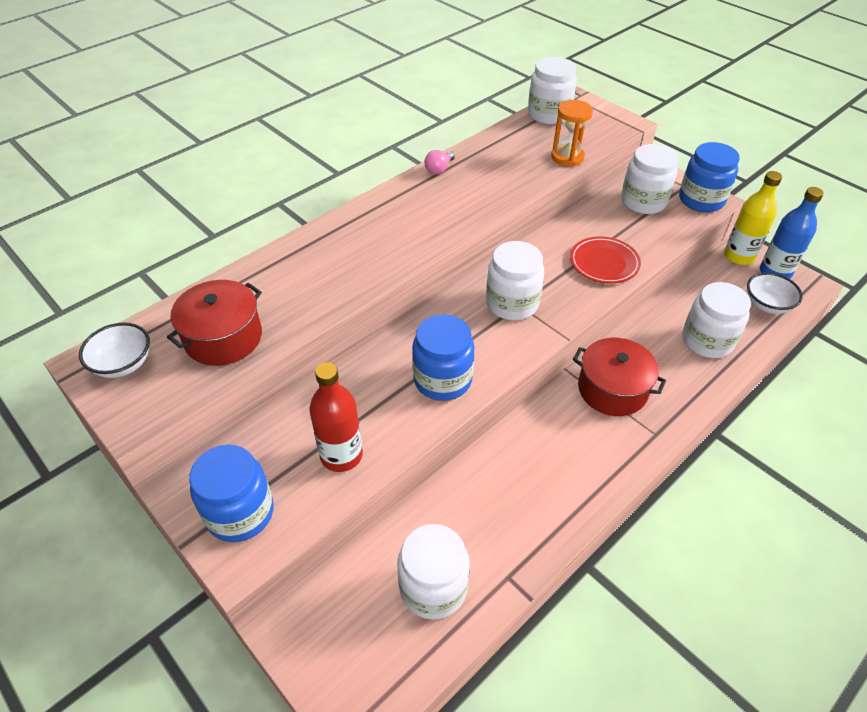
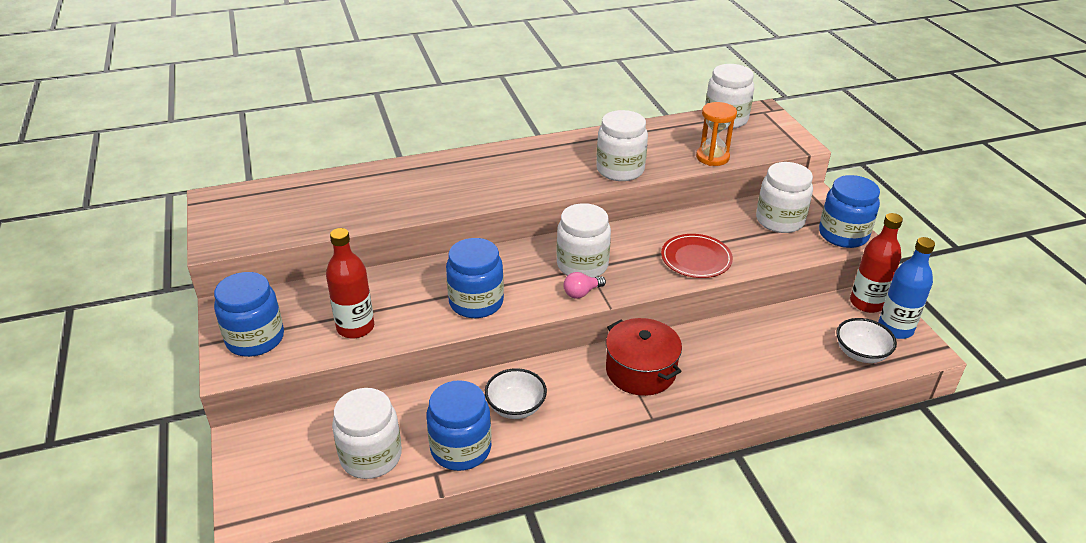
camera: 25 degrees right, 10 degrees down
white bowl [79,323,150,378] -> white bowl moved to [485,368,547,419]
red pot [167,280,262,366] -> none
pink light bulb [424,150,455,175] -> pink light bulb moved to [563,272,606,299]
white jar [682,282,751,358] -> white jar moved to [596,110,648,181]
yellow bottle [724,171,782,265] -> red bottle [850,213,903,313]
none -> blue jar [426,380,492,471]

